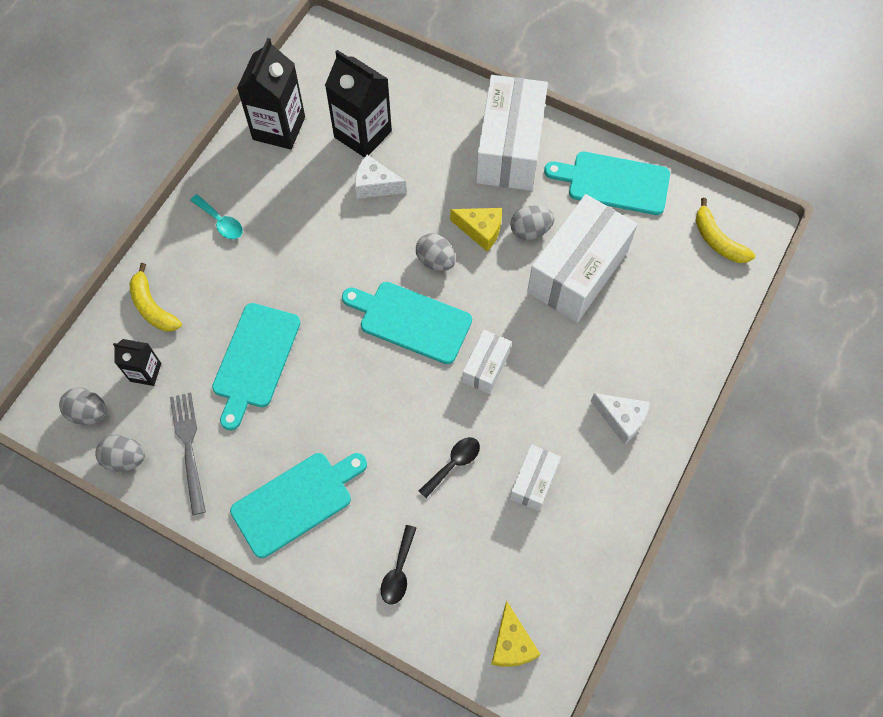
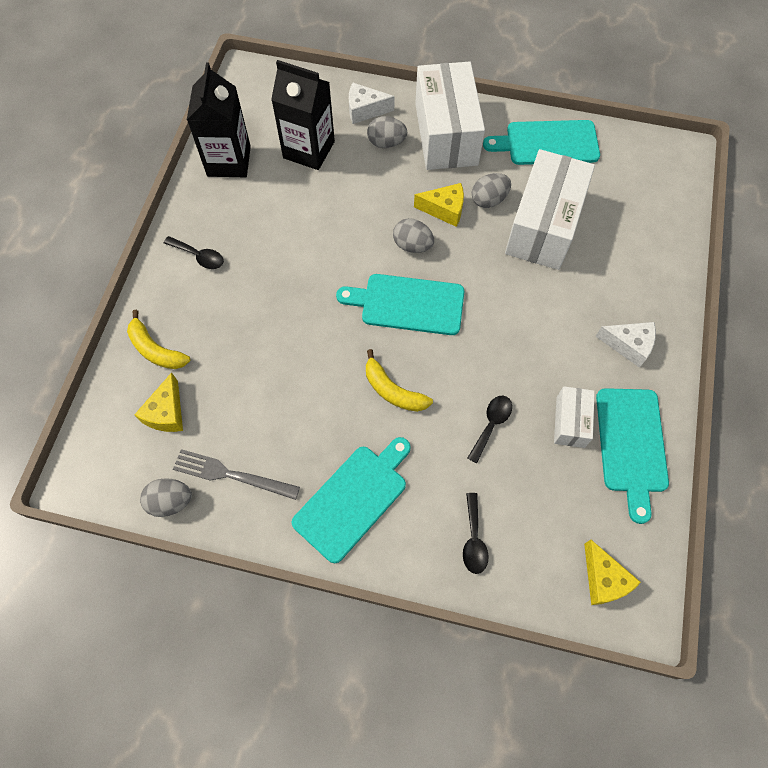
camera: 15 degrees left, 0 degrees up
grey egg [59,388,107,425] -> grey egg moved to [367,116,407,148]
black carton [113,339,161,386] -> yellow cheese [134,372,183,432]
grey fork [170,392,206,515] -> grey fork turned 45 degrees counterclockwise [173,449,300,500]
turquoise spoon [190,194,243,239] -> black spoon [164,236,224,269]
turquoise cutting board [212,303,301,430] -> turquoise cutting board moved to [596,388,669,524]
white cheese [355,155,407,199] -> white cheese moved to [349,83,395,124]
white box [462,330,512,394] -> none
yellow banana [696,198,756,263] -> yellow banana moved to [366,349,433,412]

